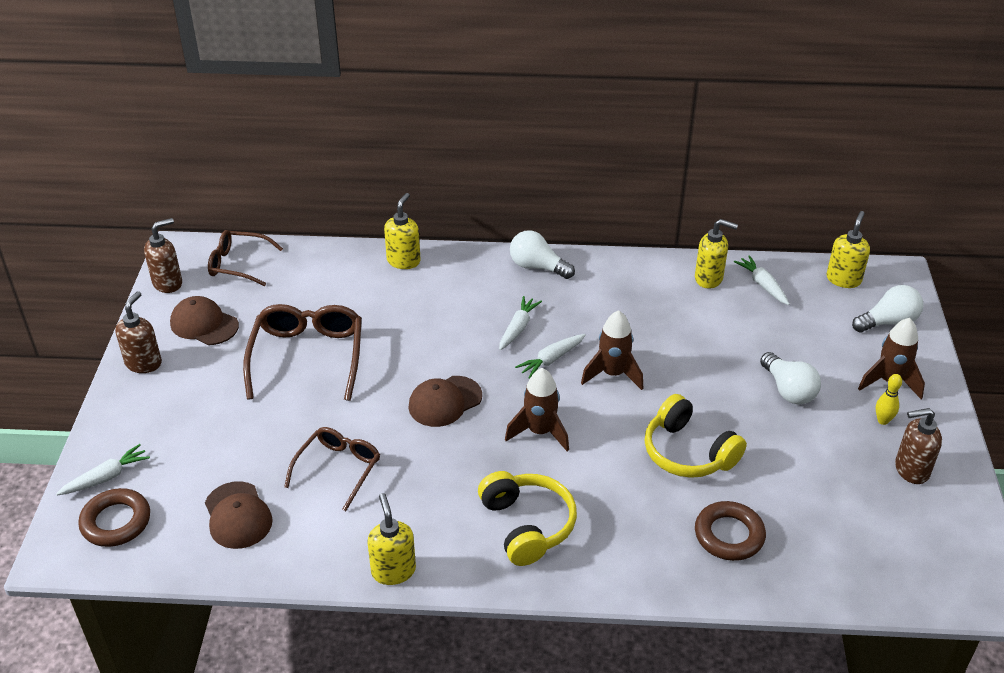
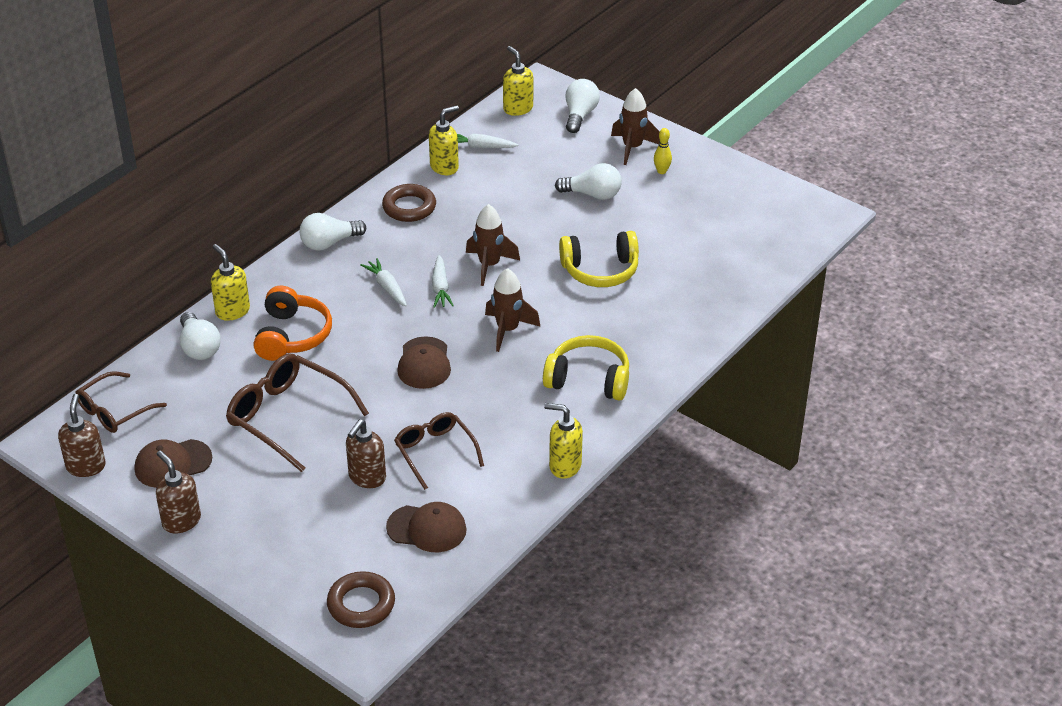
camera: 55 degrees left, 0 degrees up
white carrot [56,444,150,495] -> none
brown ring [695,501,766,561] -> brown ring moved to [382,184,436,222]
brown soap dispenser [895,408,942,484] -> brown soap dispenser moved to [346,419,386,488]
none -> white light bulb [180,312,221,360]
none -> orange headphones [254,286,332,361]

